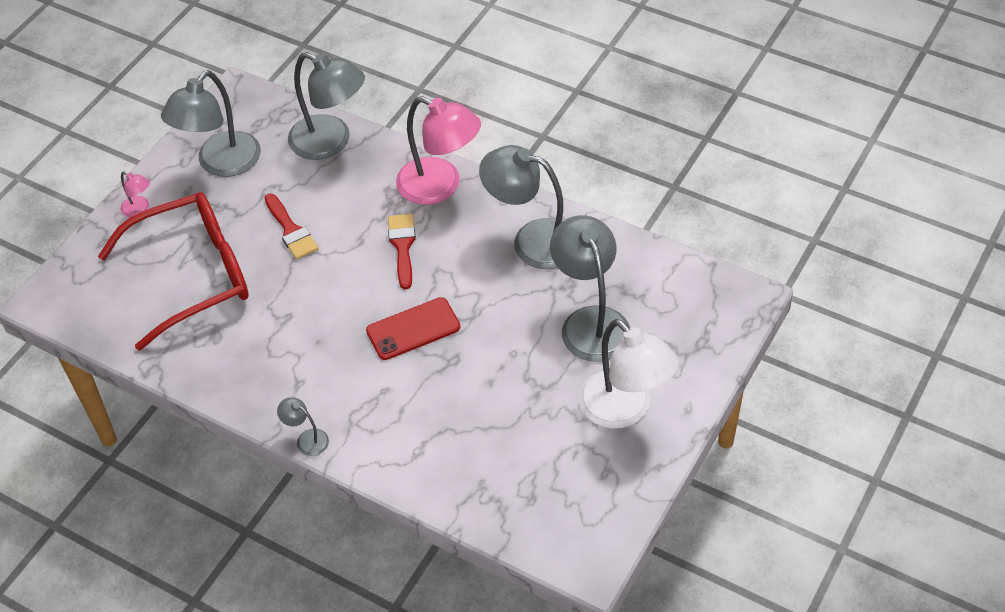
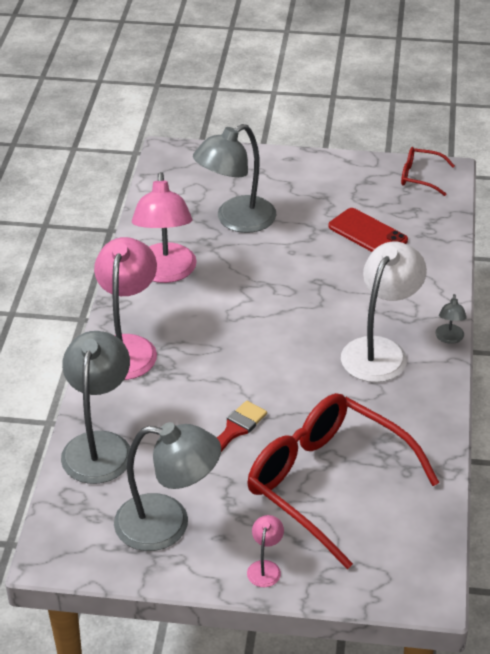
camera: 115 degrees left, 10 degrees down
red phone [366,297,460,360] -> red phone moved to [328,208,408,252]
red brush [388,214,416,290] -> none
grey lamp [479,145,563,269] -> pink lamp [132,172,197,283]
white lamp [579,319,679,429] -> white lamp moved to [341,242,427,382]
none -> red glasses [401,147,455,196]

